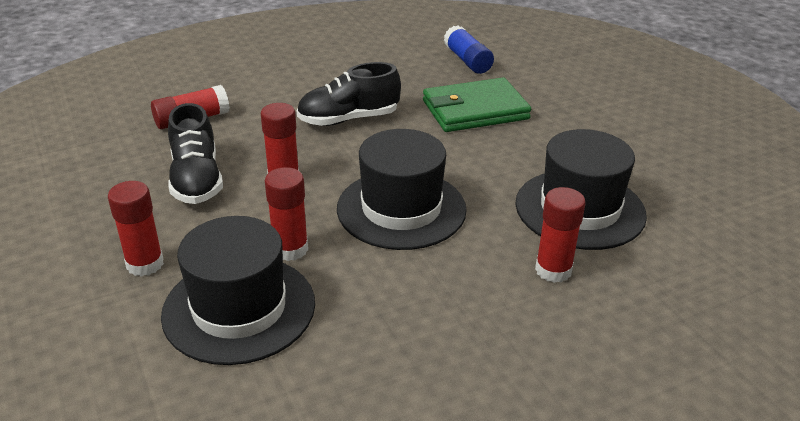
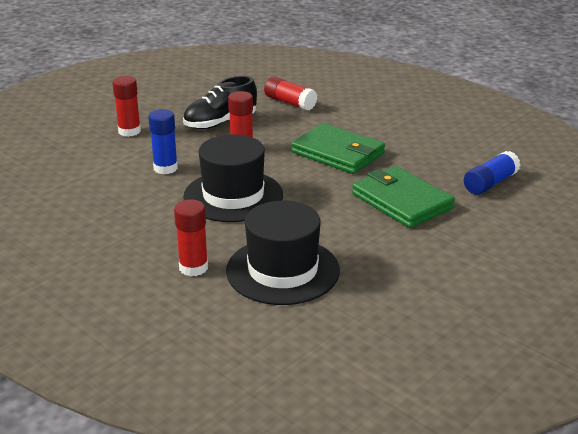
camera: 70 degrees right, 5 degrees down
black hat [161,216,315,365] -> none
red glue stick [265,167,308,261] -> blue glue stick [148,109,178,174]
black shoe [297,62,401,126] -> green wallet [291,123,385,174]

